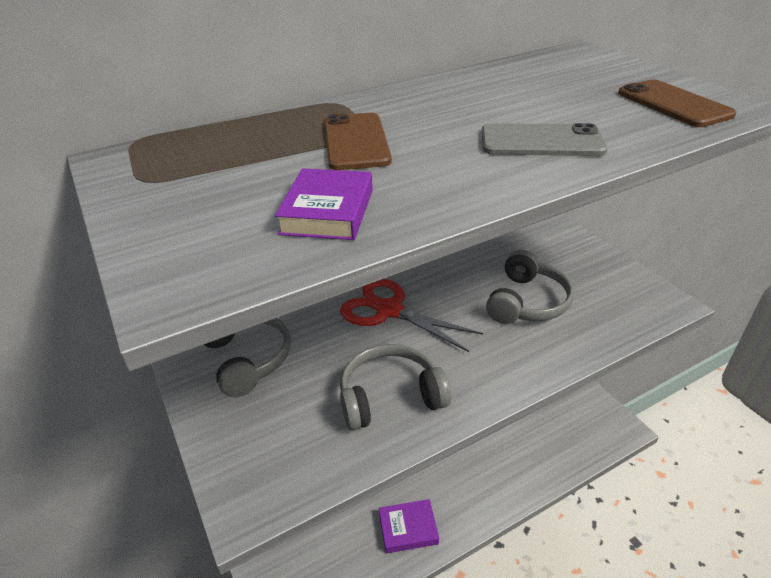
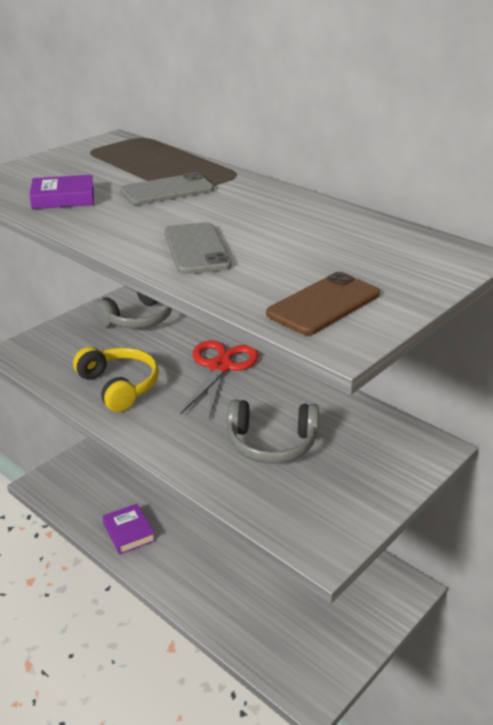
camera: 70 degrees right, 5 degrees down
brown phone [324,113,392,170] -> grey phone [120,172,214,205]
grey headphones [340,344,451,430] -> yellow headphones [73,347,159,412]

